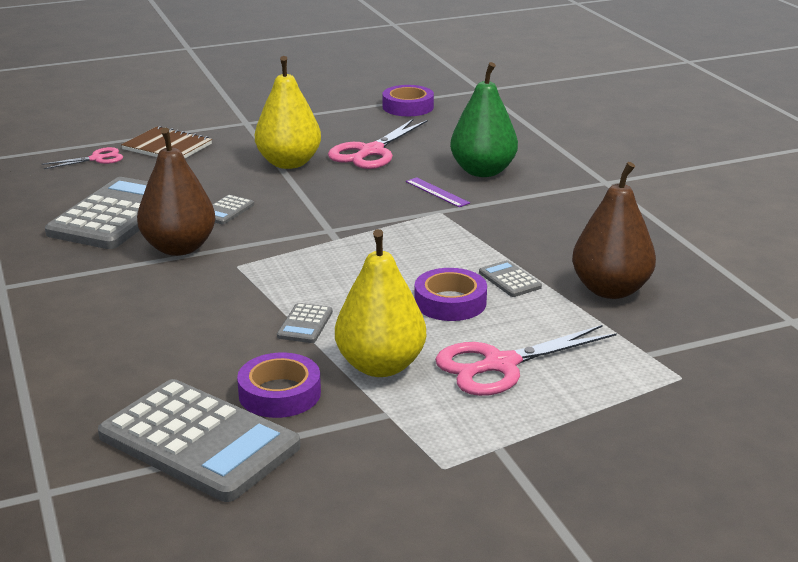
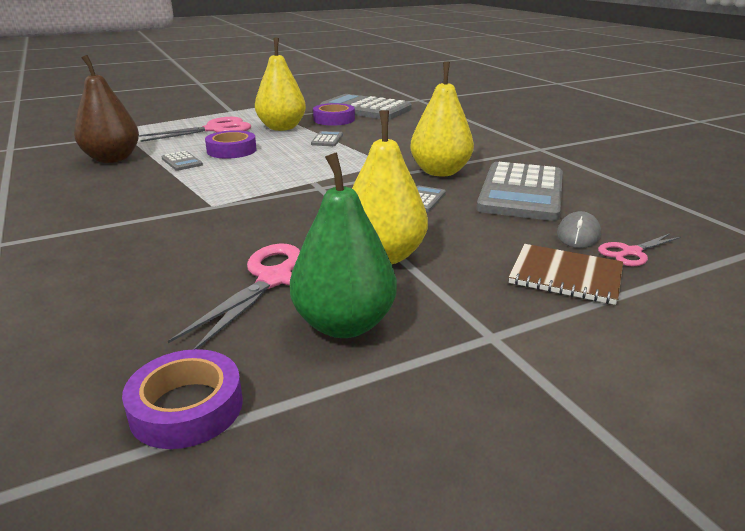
camera: 175 degrees right, 0 degrees up
brown pear [137,127,216,256] -> yellow pear [410,62,474,176]
purple ruler [406,177,470,207] -> none
green pear [450,62,518,177] -> green pear moved to [290,152,397,338]
none -> grey mouse [557,211,601,248]

